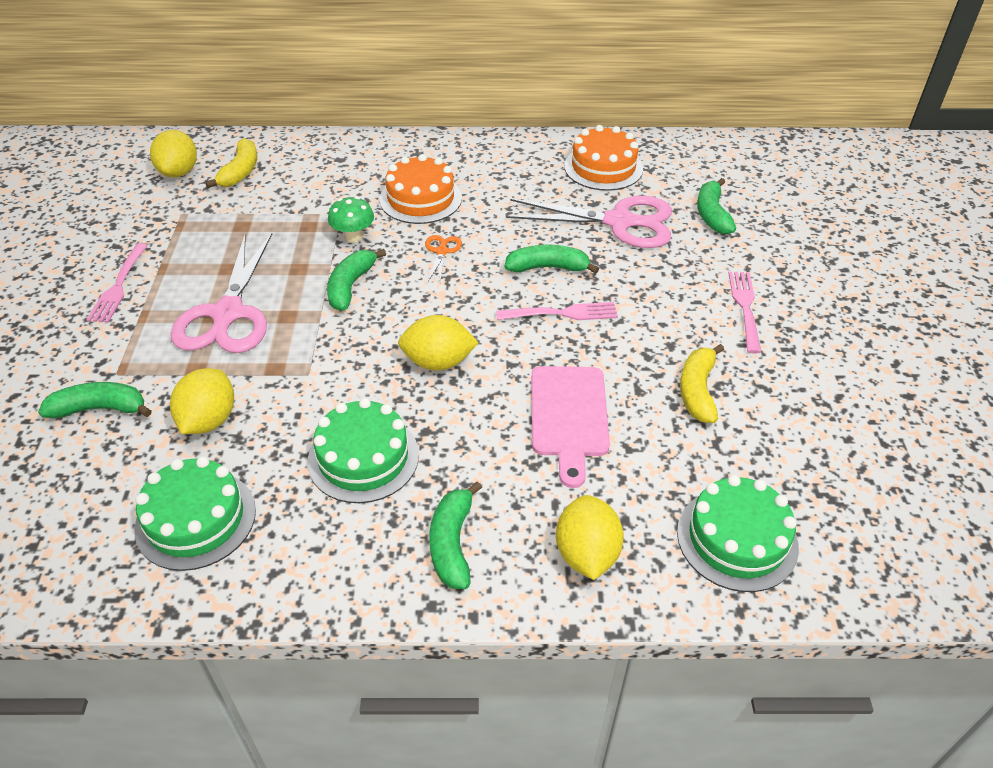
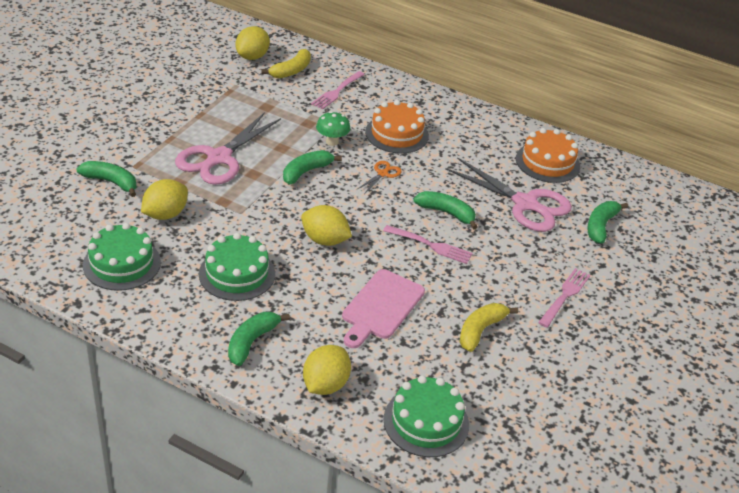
camera: 25 degrees right, 5 degrees down
pink fork [87,243,148,323] -> pink fork moved to [311,71,365,110]

